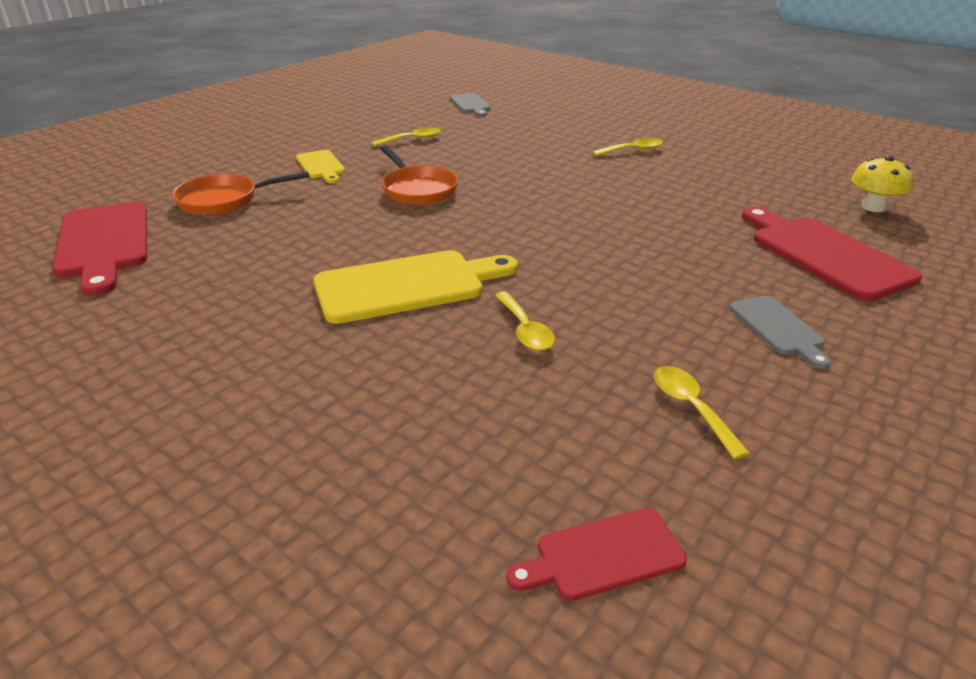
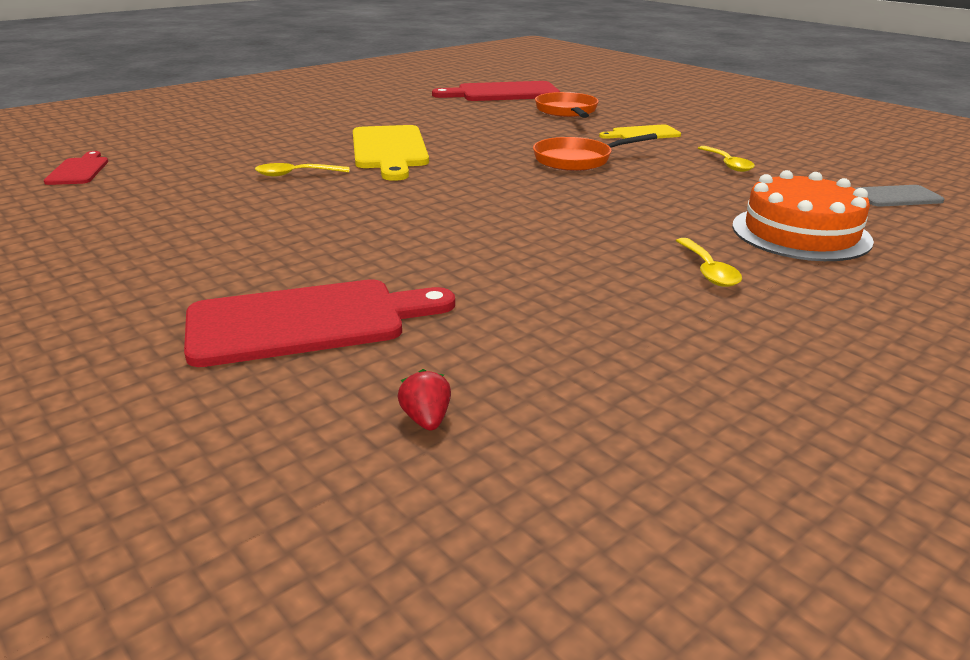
camera: 100 degrees right, 5 degrees down
yellow spoon [654,366,750,459] -> none
grey cutting board [729,296,831,369] -> none
yellow mushroom [851,156,913,212] -> red strawberry [398,369,451,430]
none -> orange cake [732,170,874,261]

